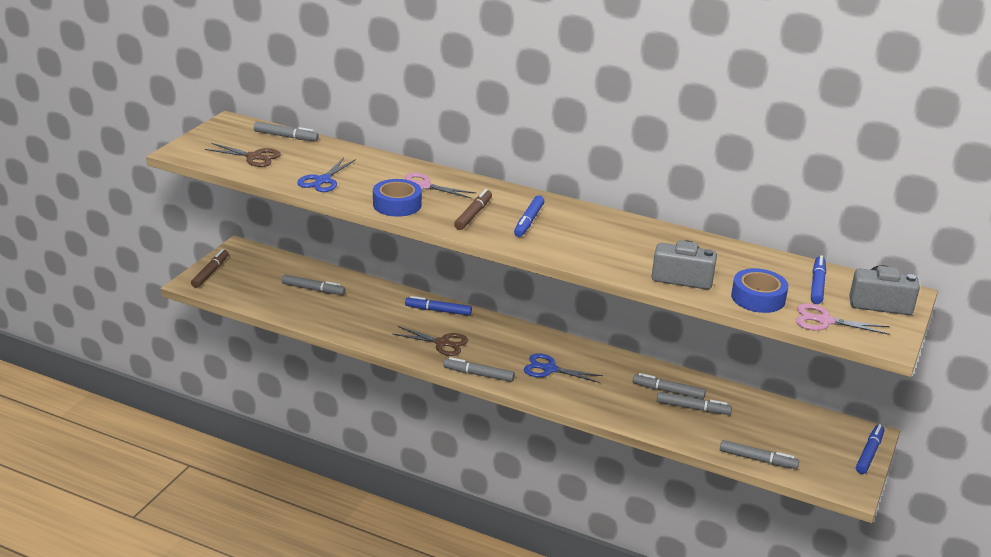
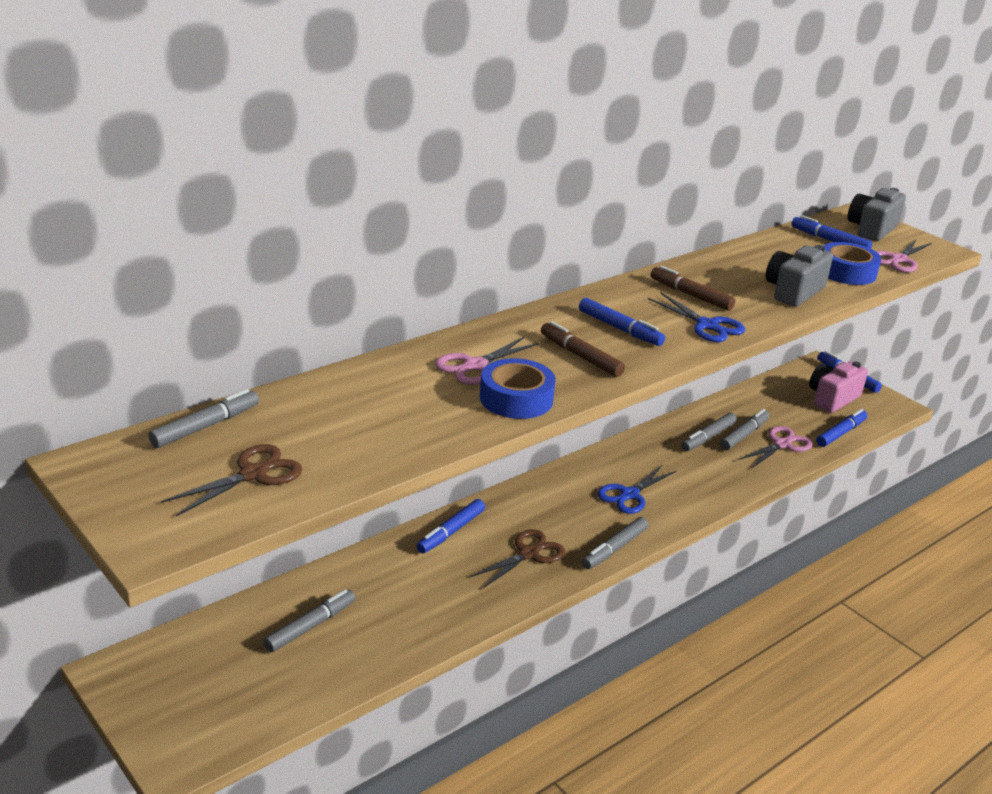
camera: 65 degrees left, 0 degrees up
brown marker [191,249,229,288] -> brown marker moved to [651,265,735,311]
blue scissors [297,158,356,192] -> blue scissors moved to [648,293,745,342]
grey marker [720,440,799,469] -> blue marker [816,409,867,447]
none -> pink scissors [738,426,813,468]
none -> pink camera [809,361,868,413]

